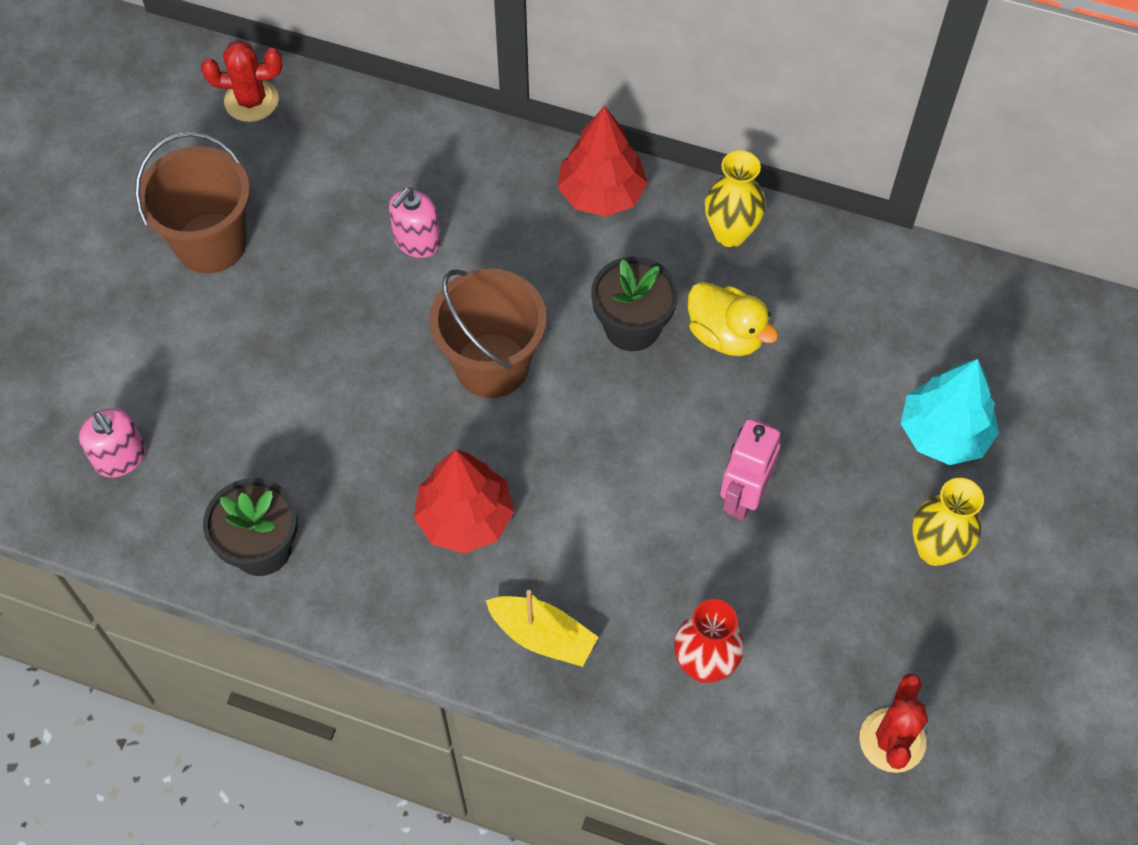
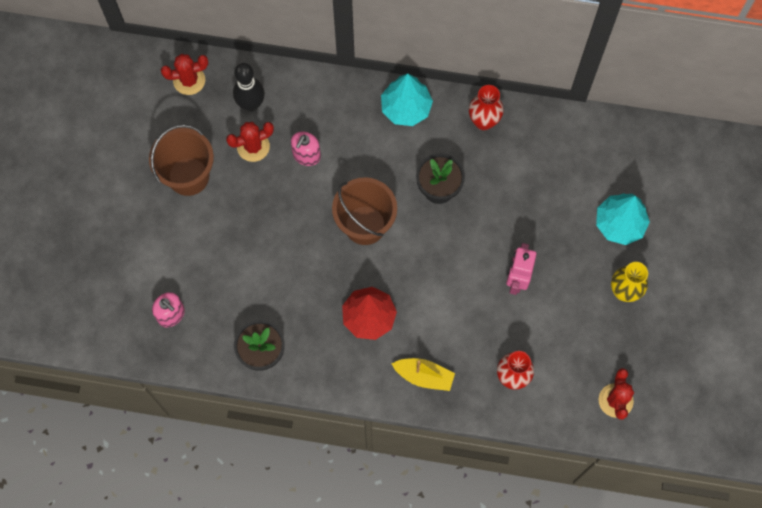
camera: 10 degrees left, 10 degrees up
red tree [558,106,648,217] -> turquoise tree [381,74,433,126]
yellow duck [688,282,778,356] -> none
yellow vase [705,150,766,247] -> red vase [469,85,504,130]
none -> red cactus [226,122,274,162]
none -> black bowling pin [233,63,265,111]

